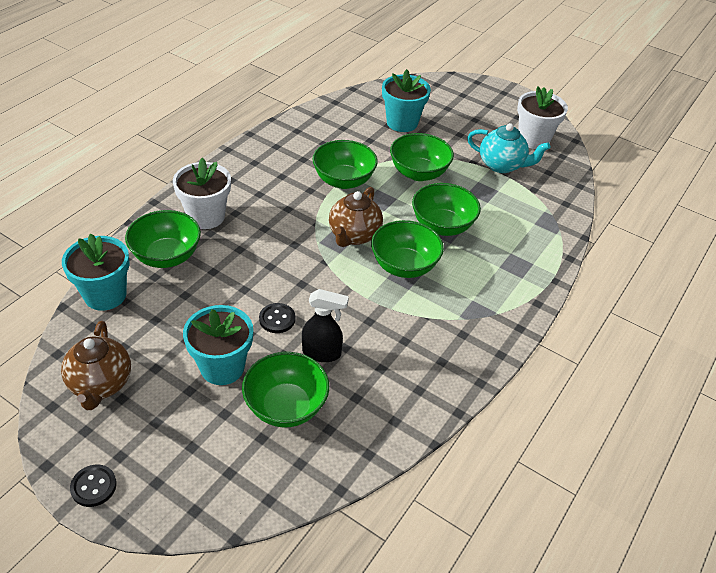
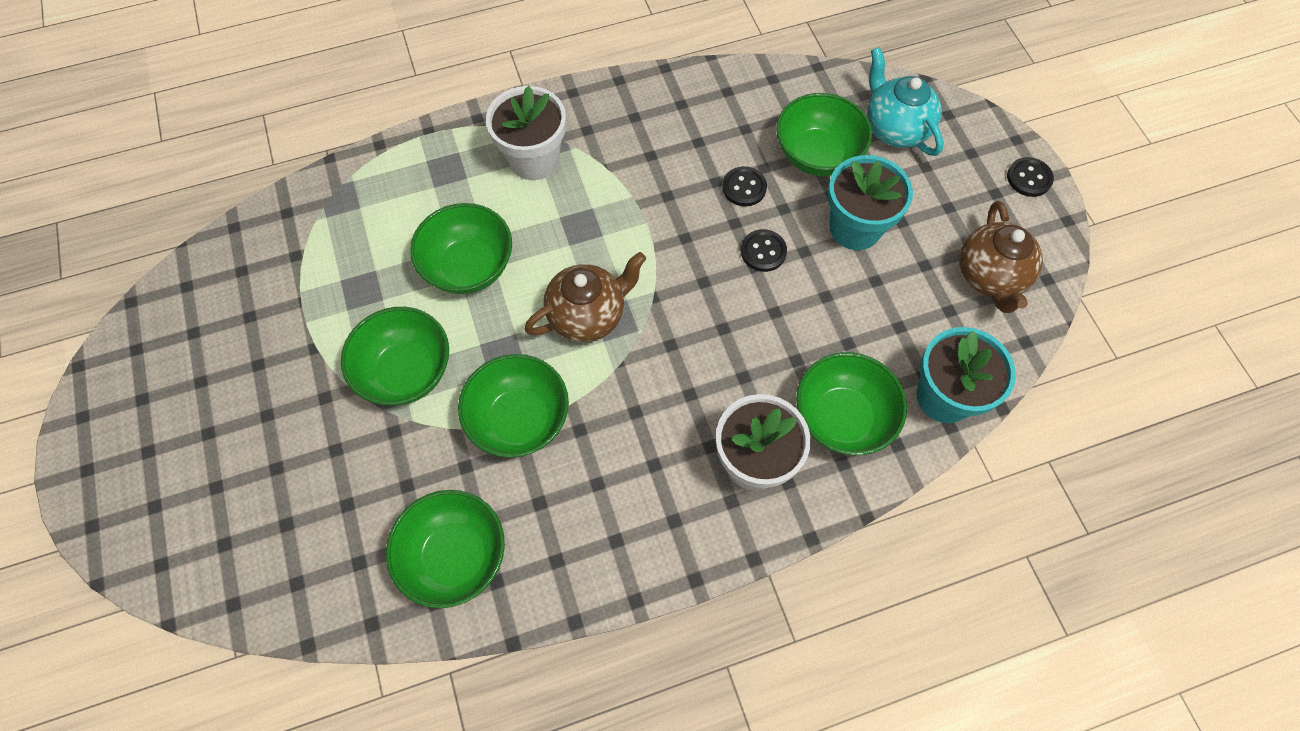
camera: 140 degrees left, 20 degrees up
brown teapot [61,321,131,410] -> brown teapot turned 150 degrees clockwise [959,201,1043,313]
black spray bottle [302,289,349,362] -> black button [722,166,767,207]
green bowl [371,220,444,278] -> green bowl moved to [386,490,505,608]
turquoise flower pot [382,69,431,132] -> none
turquoise teapot [467,123,550,173] -> turquoise teapot moved to [867,47,944,156]
white flower pot [517,86,568,149] -> white flower pot moved to [486,86,566,180]

